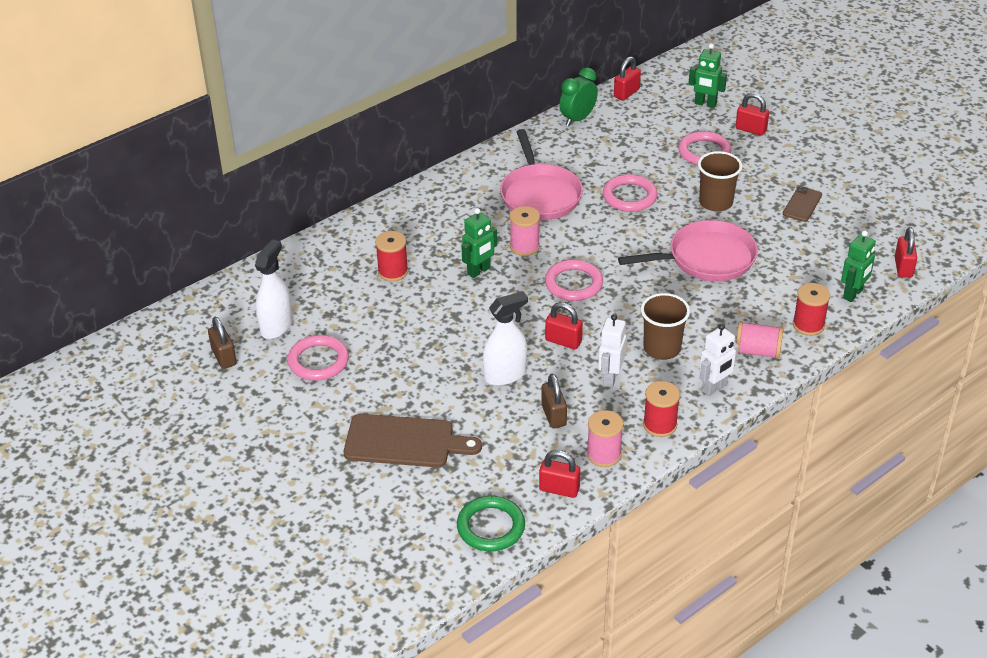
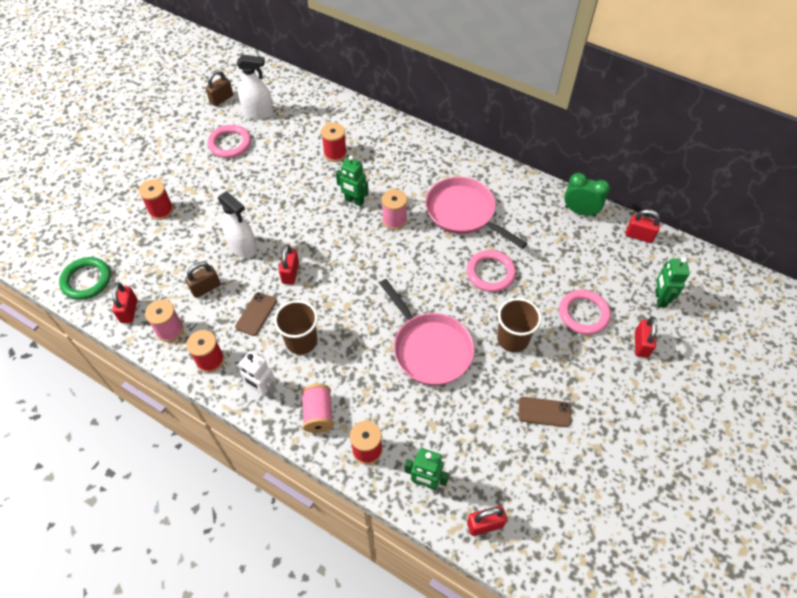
camera: 70 degrees right, 15 degrees up
brown cutting board [344,414,482,467] -> red spool [139,179,173,220]
pink pan [500,129,583,220] -> pink pan turned 75 degrees clockwise [425,177,527,249]
pink ring [545,259,603,301] -> none
white robot [598,314,626,388] -> brown phone [235,292,277,336]

